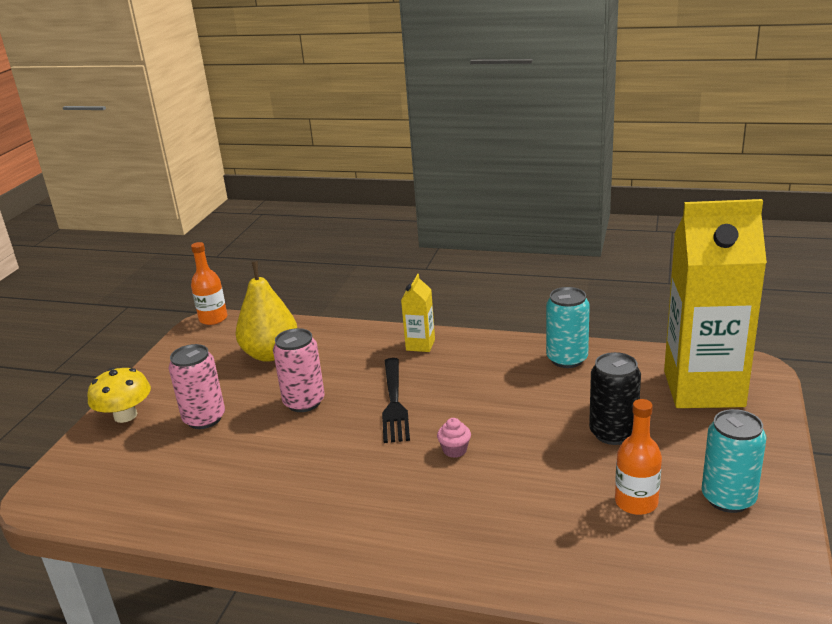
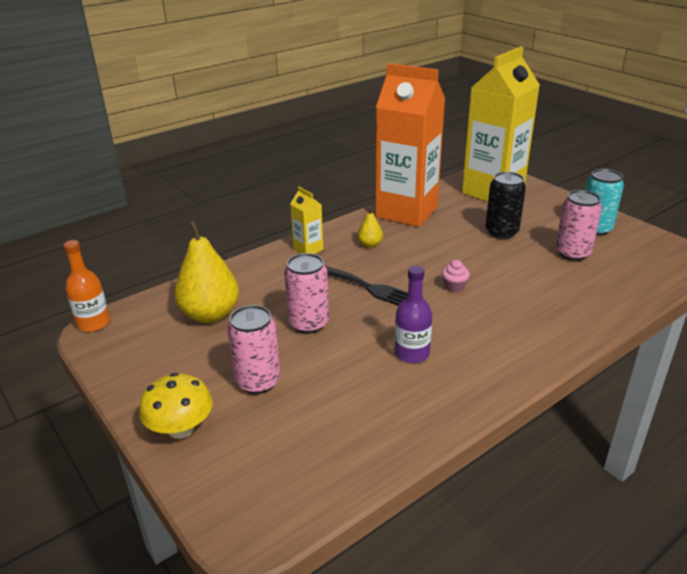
camera: 55 degrees left, 5 degrees up
turquoise can [546,287,590,368] -> orange carton [375,63,445,227]
orange bottle [615,399,662,515] -> pink can [555,190,602,261]
none -> yellow pear [358,207,383,248]
none -> purple bottle [395,266,432,363]

